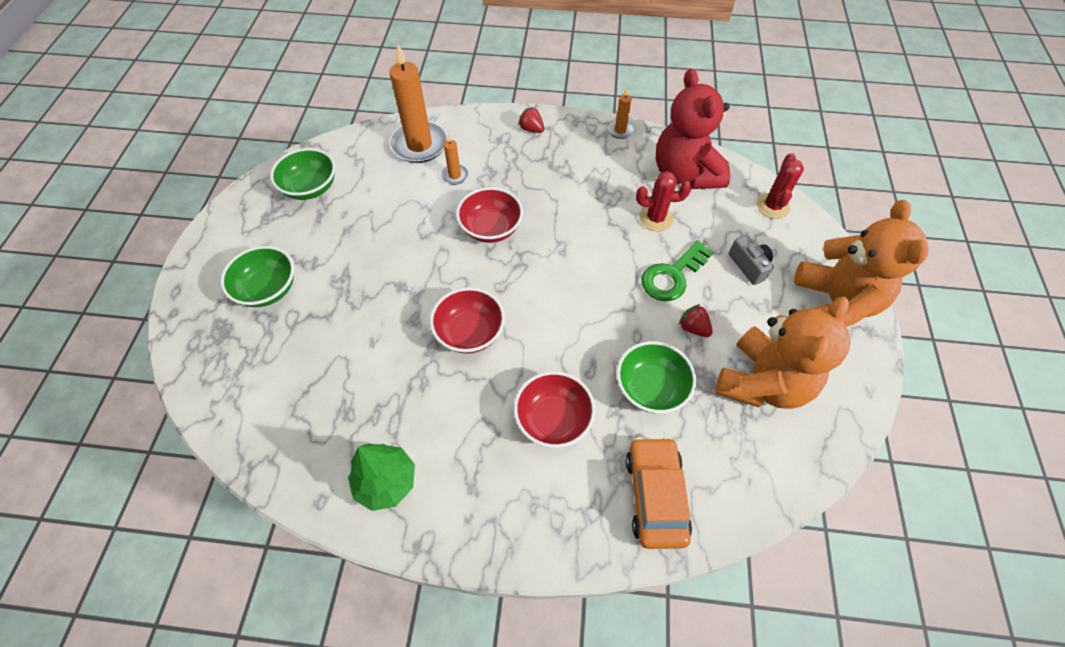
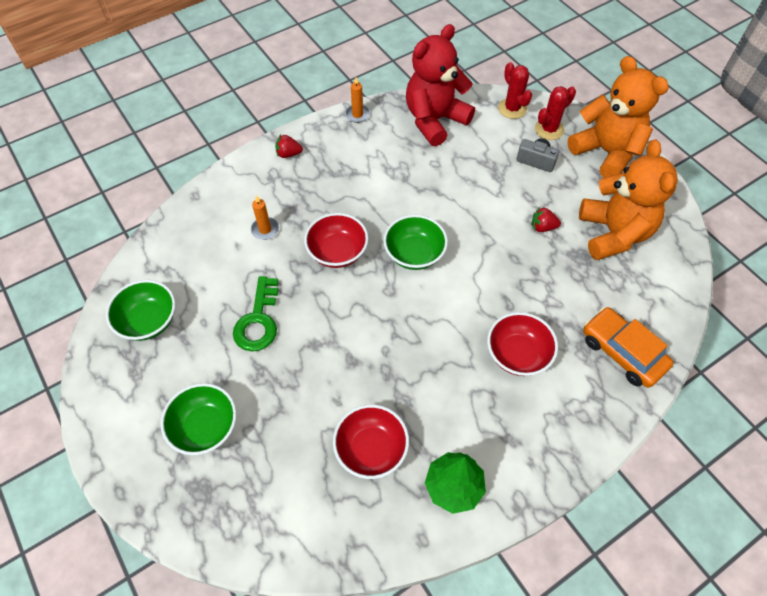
camera: 40 degrees left, 0 degrees up
orange candle [389,43,448,163] -> none
red bowl [430,287,505,354] -> red bowl moved to [333,404,409,479]
green bowl [616,341,696,414] -> green bowl moved to [383,215,448,270]
red cactus [636,171,692,231] -> red cactus moved to [535,86,576,140]
green key [641,240,713,301] -> green key moved to [233,276,278,351]
red teddy bear [656,69,730,189] -> red teddy bear turned 105 degrees clockwise [406,24,475,147]

